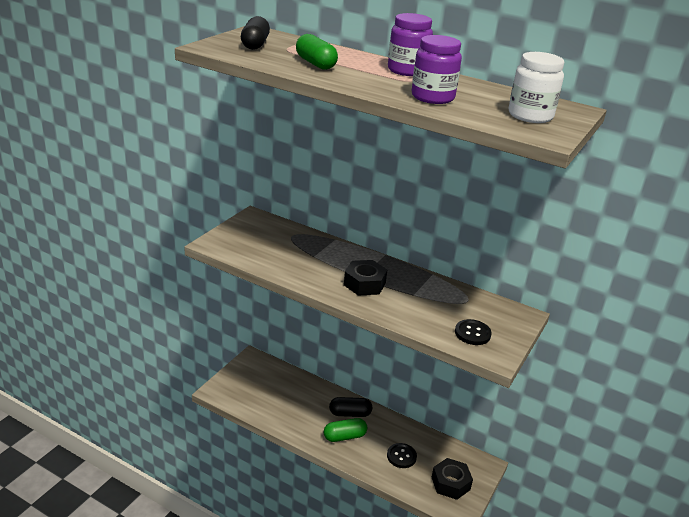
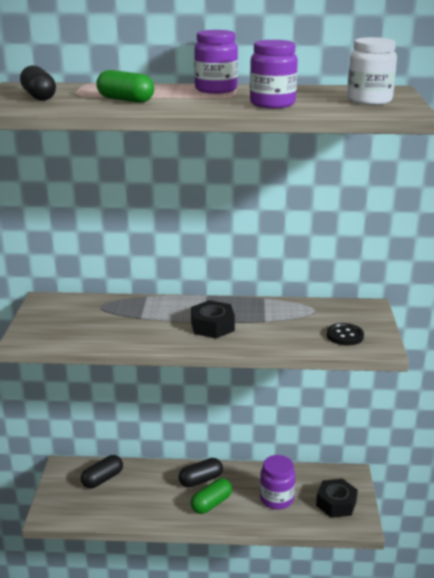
camera: 25 degrees left, 5 degrees down
black button [387,443,417,468] -> purple jar [260,455,295,509]
none -> black capsule [81,455,123,489]

